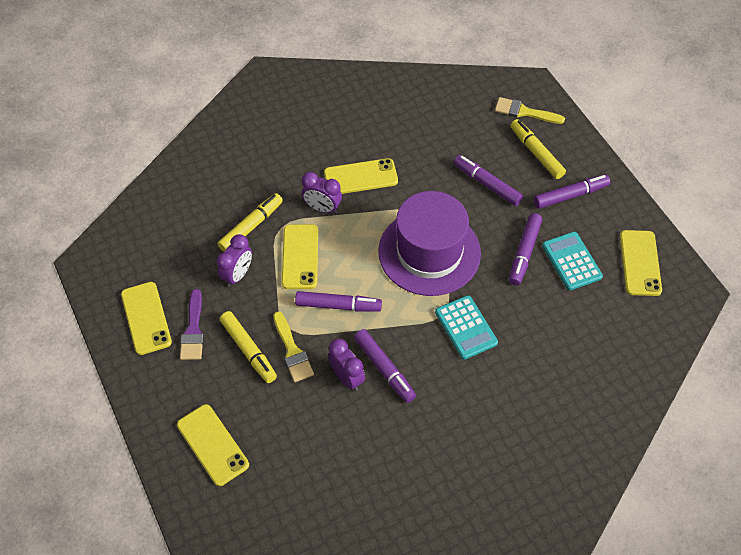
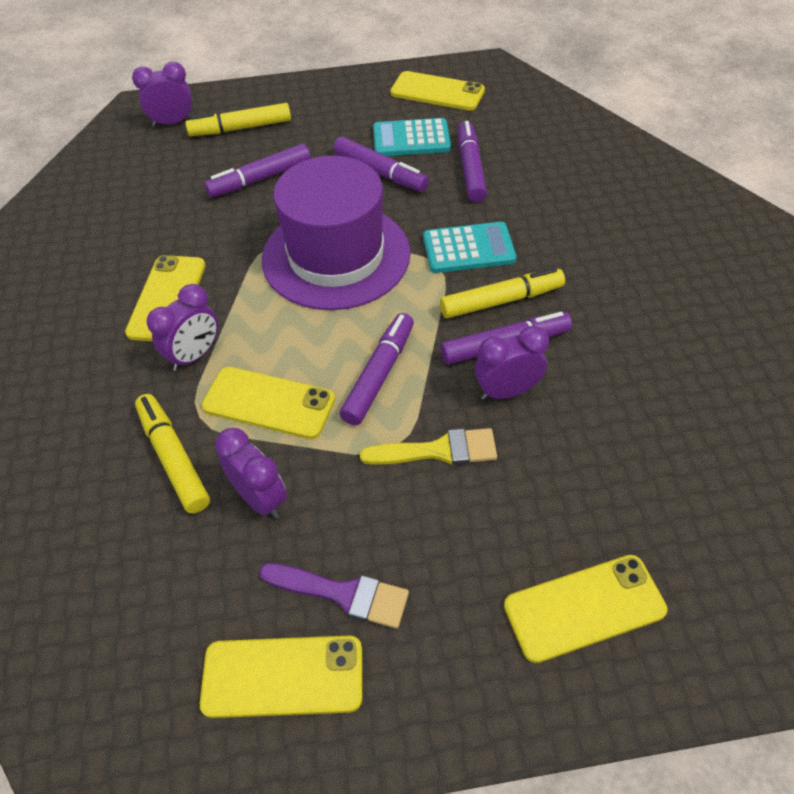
camera: 70 degrees left, 5 degrees down
yellow marker [219,311,277,383] -> yellow marker moved to [440,268,565,319]
yellow brush [495,97,565,124] -> purple clock [132,62,192,127]
purple marker [534,175,610,209] -> purple marker moved to [458,121,487,202]

